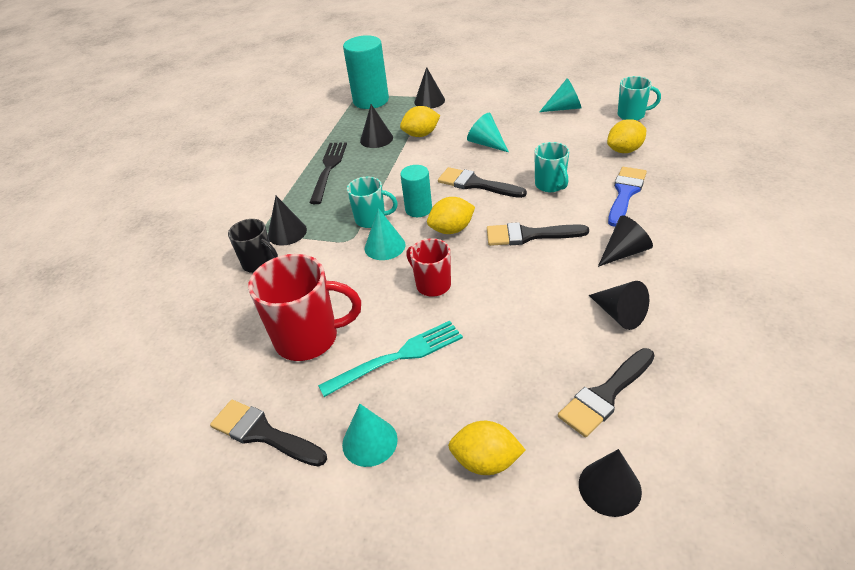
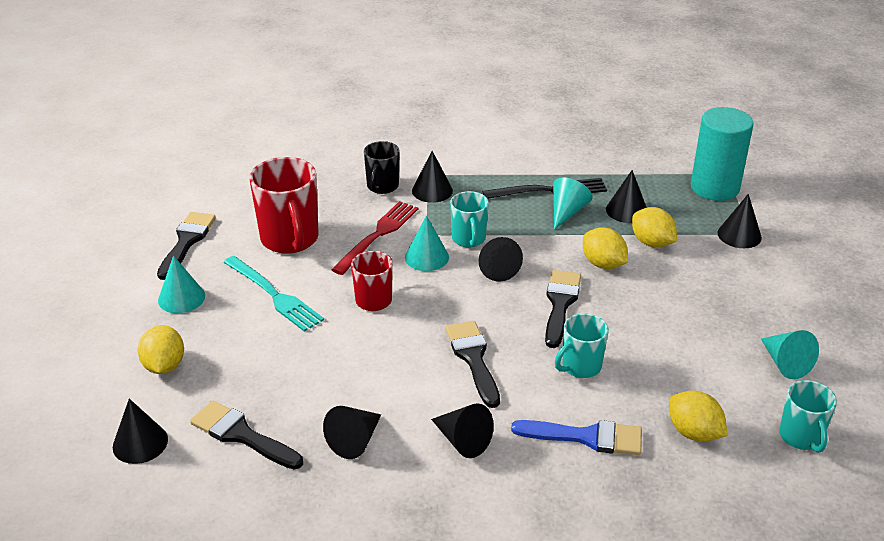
camera: 70 degrees right, 5 degrees down
turquoise cylinder [400,165,432,217] -> black cone [479,237,523,282]
yellow lemon [427,197,475,234] -> yellow lemon moved to [583,228,628,269]
turquoise cone [467,113,509,152] -> turquoise cone moved to [553,177,593,230]
none -> red fork [332,201,418,275]

